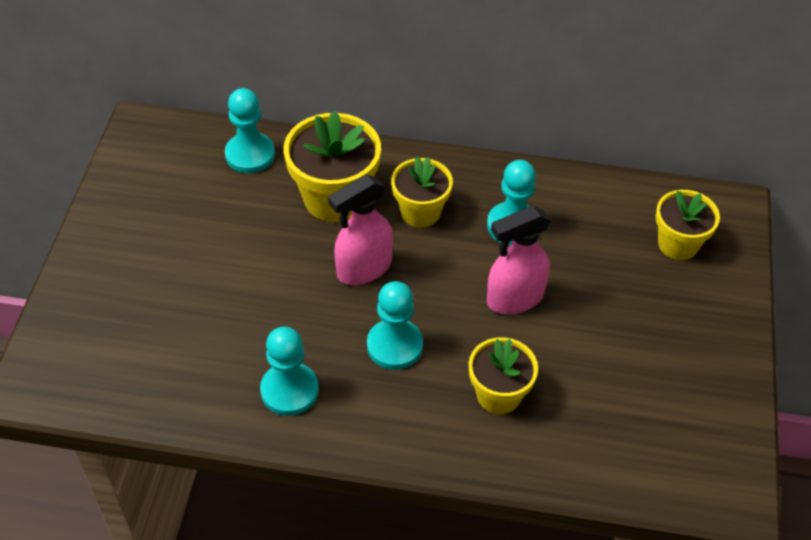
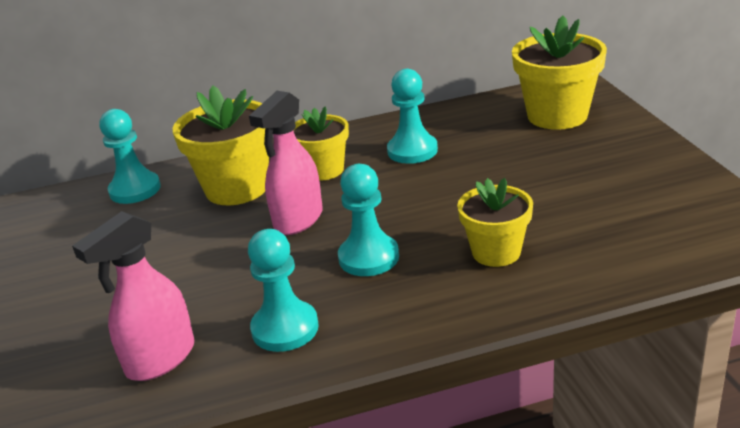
camera: 20 degrees left, 20 degrees down
pink spray bottle [487,206,551,314] -> pink spray bottle moved to [72,211,194,381]
yellow flower pot [655,190,720,260] -> yellow flower pot [512,16,607,130], size x1.57

